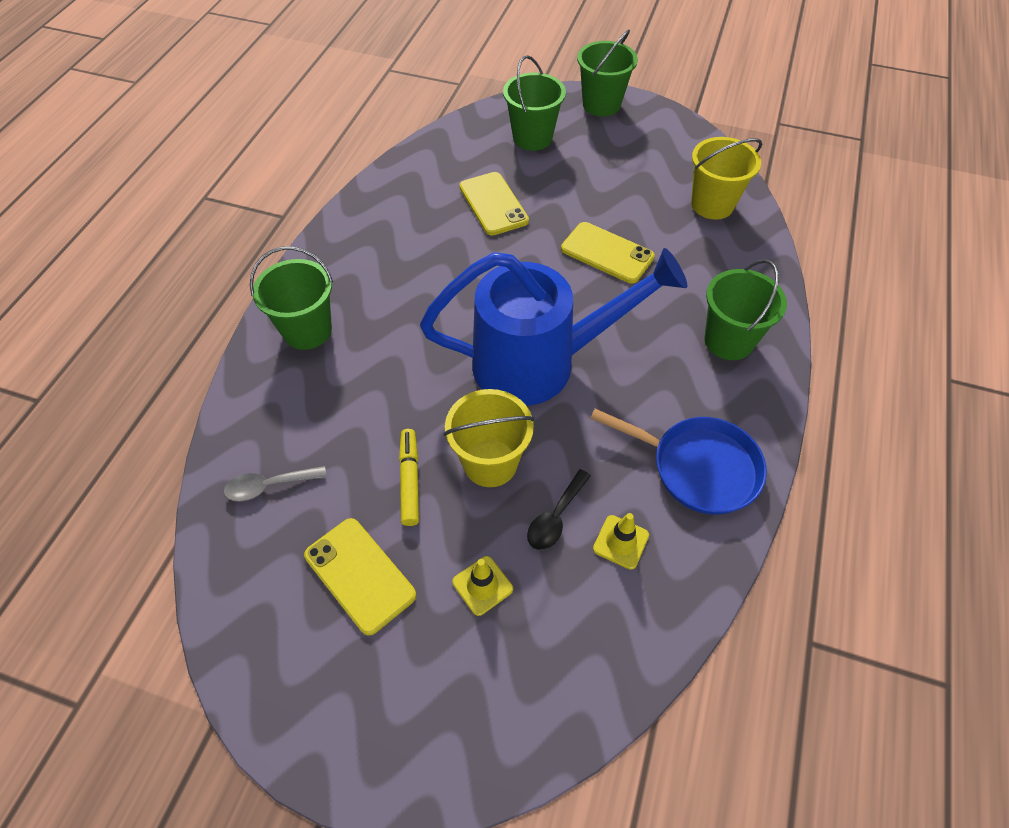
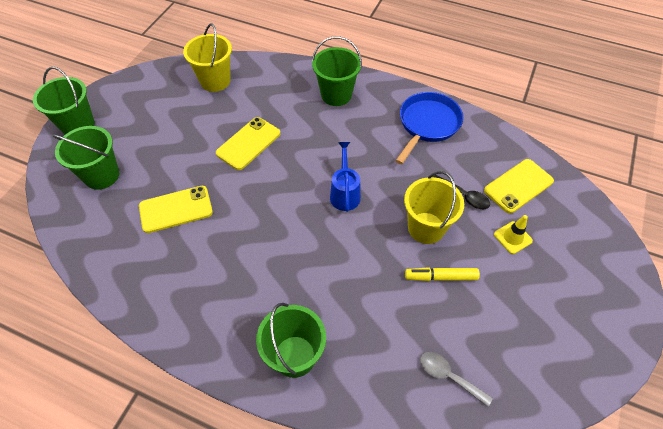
camera: 85 degrees left, 0 degrees up
grey spoon [224,466,326,502] -> grey spoon turned 135 degrees clockwise [420,352,493,407]
yellow phone [304,518,416,636] -> yellow phone moved to [484,159,554,213]
blue watering can [420,248,688,406] -> blue watering can [330,142,361,212], size x0.44
yellow traffic cone [593,513,649,570] -> none

